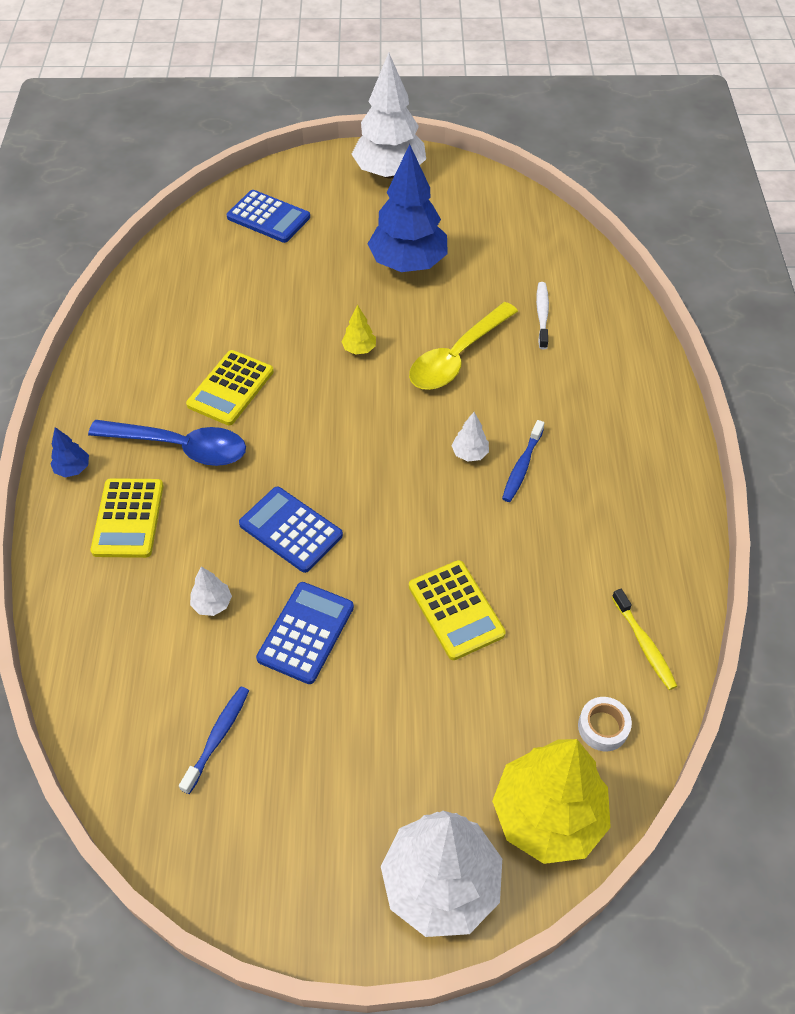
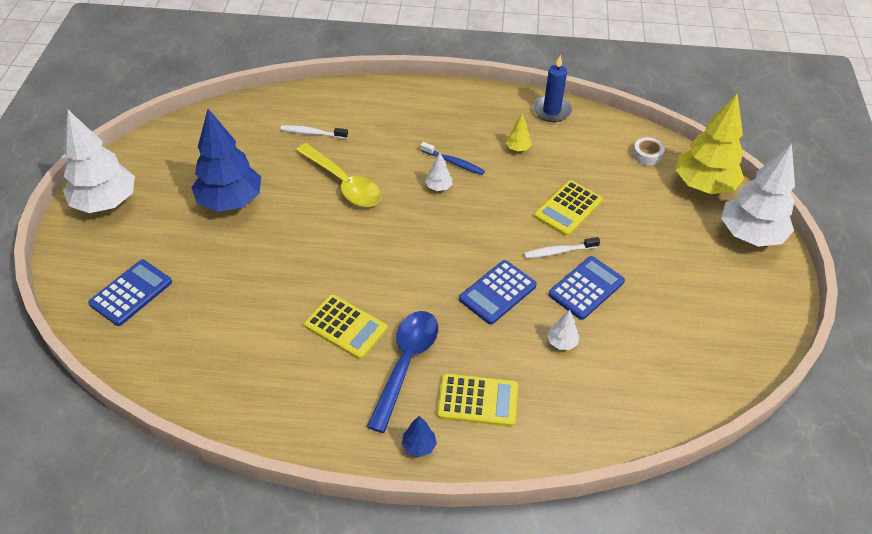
camera: 85 degrees left, 5 degrees down
blue toothbrush [179,687,249,794] -> none
blue calculator [256,582,354,684] -> blue calculator turned 105 degrees clockwise [548,256,625,320]
yellow tree [341,305,376,355] -> yellow tree moved to [506,113,532,151]
yellow calculator [409,560,506,660] -> yellow calculator turned 150 degrees clockwise [534,180,603,236]
yellow toothbrush [612,589,677,690] -> none
none -> white toothbrush [524,237,600,258]
none -> blue candle [532,55,572,122]

